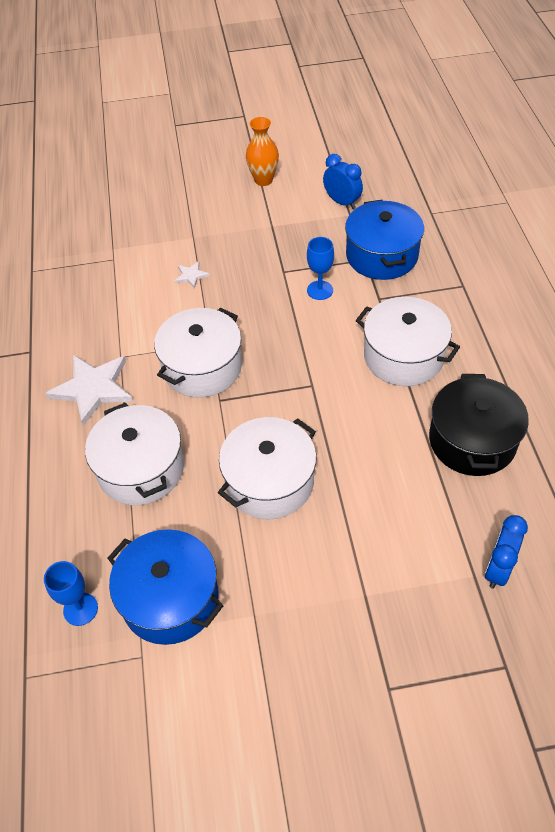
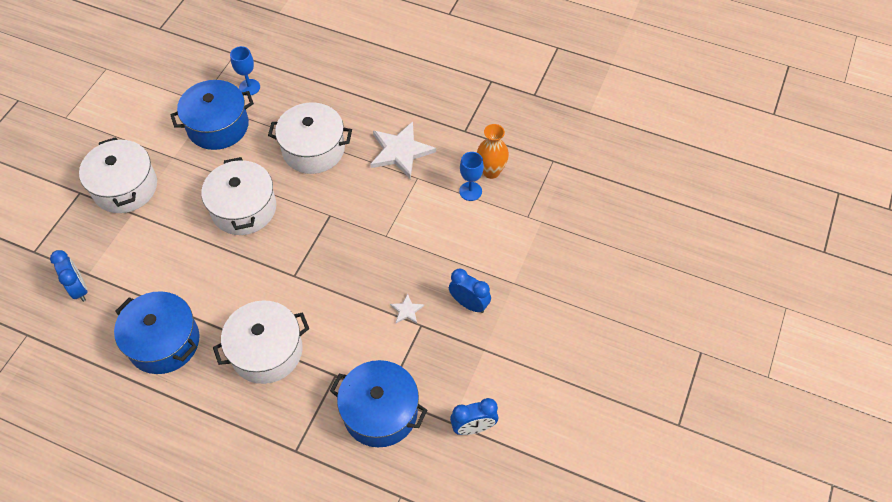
camera: 120 degrees right, 5 degrees up
white pot [154,307,242,398] -> white pot moved to [79,137,157,213]
white star [175,261,210,288] -> white star moved to [390,293,424,324]
orange vase [246,117,279,186] -> orange vase moved to [477,124,509,179]
blue goblet [307,237,334,300] -> blue goblet moved to [459,152,484,201]
black pot [429,374,529,476] -> blue pot [114,291,200,374]
none -> blue clock [449,269,491,313]

